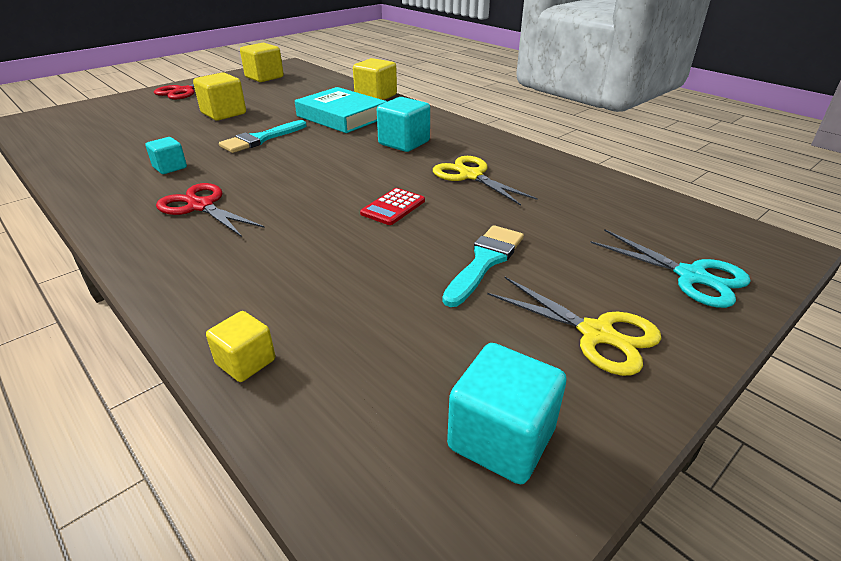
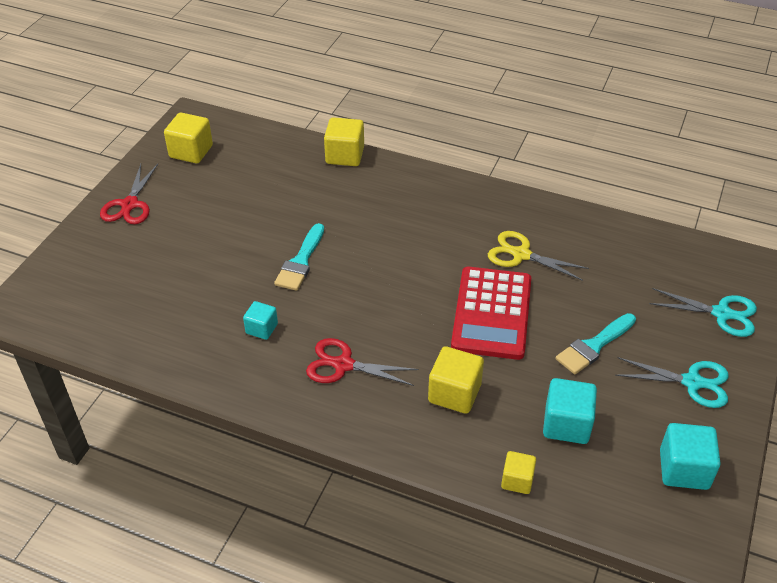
camera: 25 degrees left, 10 degrees up
yellow cube [193,72,246,121] -> yellow cube moved to [428,346,484,414]
turquoise book [295,87,387,133] -> none
red calculator [360,188,425,225] -> red calculator [451,267,531,360], size x2.20
turquoise cube [377,97,430,152] -> turquoise cube moved to [543,378,597,444]
turquoise brush [442,225,524,307] -> turquoise brush turned 135 degrees counterclockwise [556,313,636,374]
yellow scissors [487,277,662,376] -> turquoise scissors [615,357,728,408]

